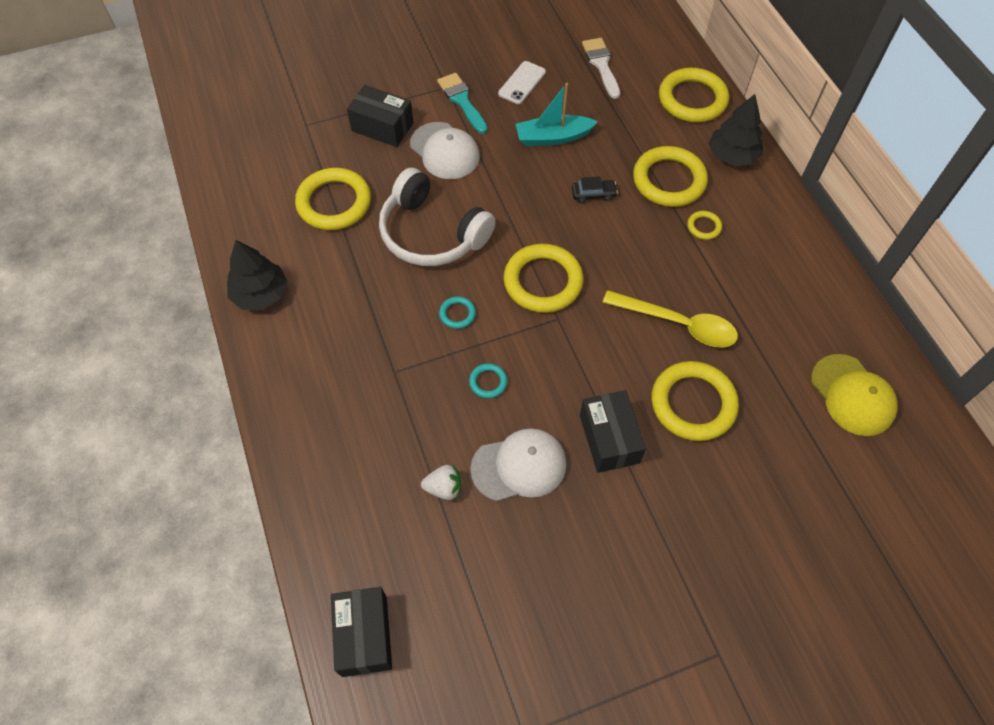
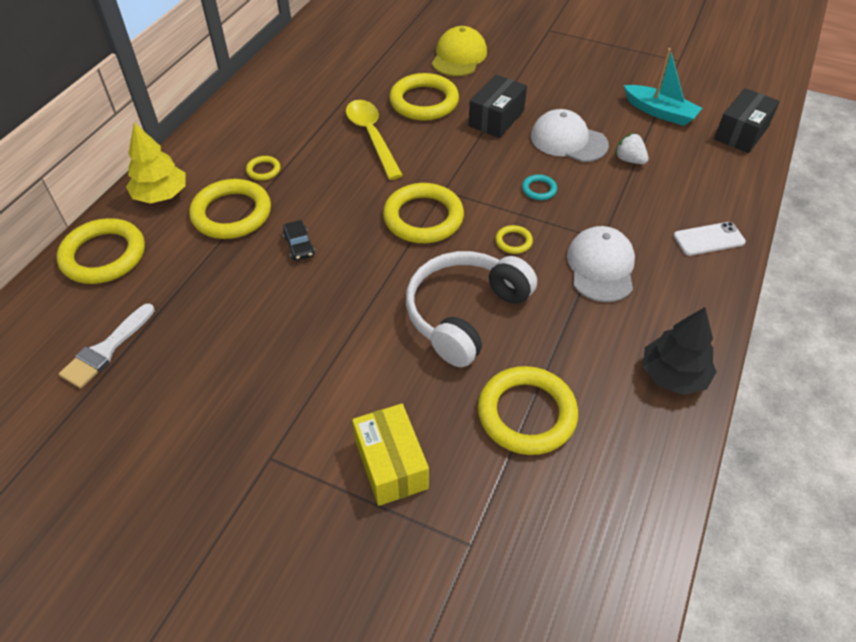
camera: 135 degrees left, 10 degrees down
black box [347,85,414,147] -> yellow box [352,404,429,506]
white headphones [379,168,496,266] -> white headphones turned 135 degrees counterclockwise [406,251,537,367]
white cap [410,122,480,179] -> white cap moved to [567,226,635,302]
turquoise brush [437,73,488,134] -> none
turquoise ring [439,296,476,329] -> yellow ring [495,225,533,254]
white phone [498,61,546,104] -> white phone moved to [674,222,746,256]
turquoise boat [516,83,598,146] -> turquoise boat moved to [624,48,702,126]
black car [572,176,618,203] -> black car turned 150 degrees counterclockwise [283,220,315,261]
black tree [709,94,763,166] -> yellow tree [126,122,186,204]
yellow cap [811,354,898,436] -> yellow cap moved to [432,26,487,77]

